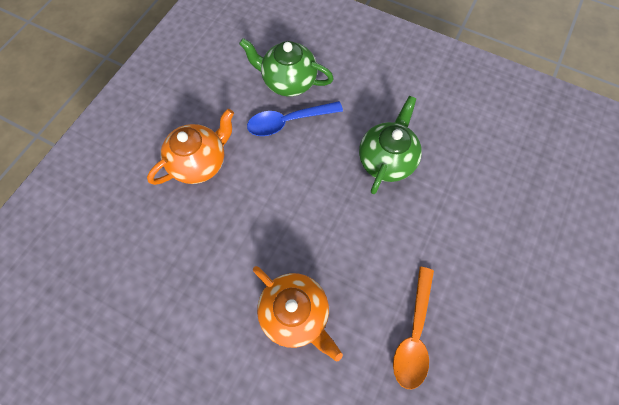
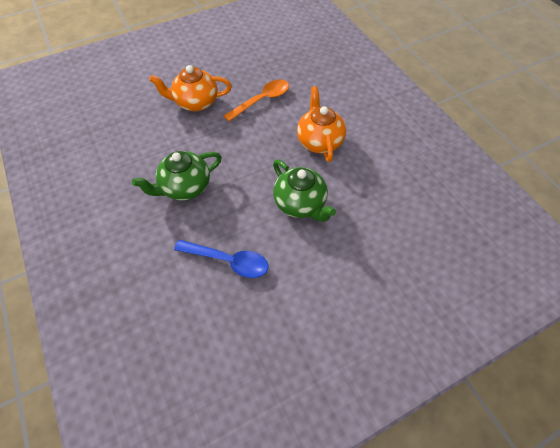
camera: 145 degrees left, 10 degrees down
orange teapot [147,109,234,185] -> orange teapot moved to [149,65,232,111]
green teapot [239,38,334,97] -> green teapot moved to [273,160,336,222]

